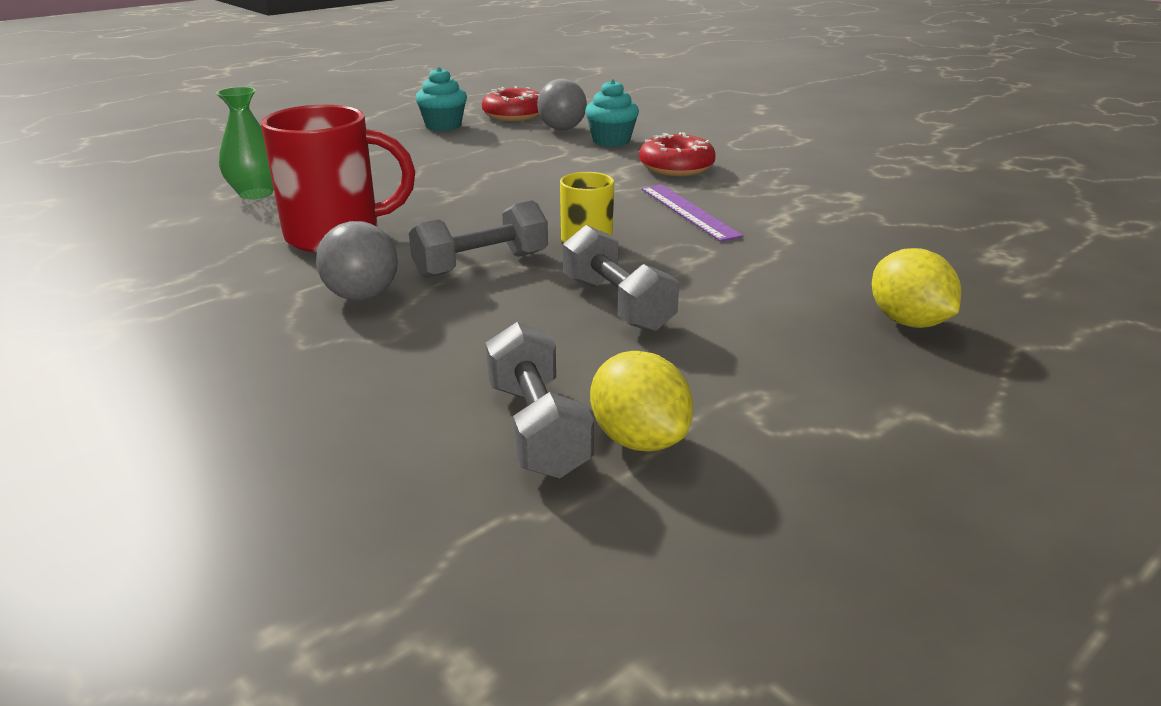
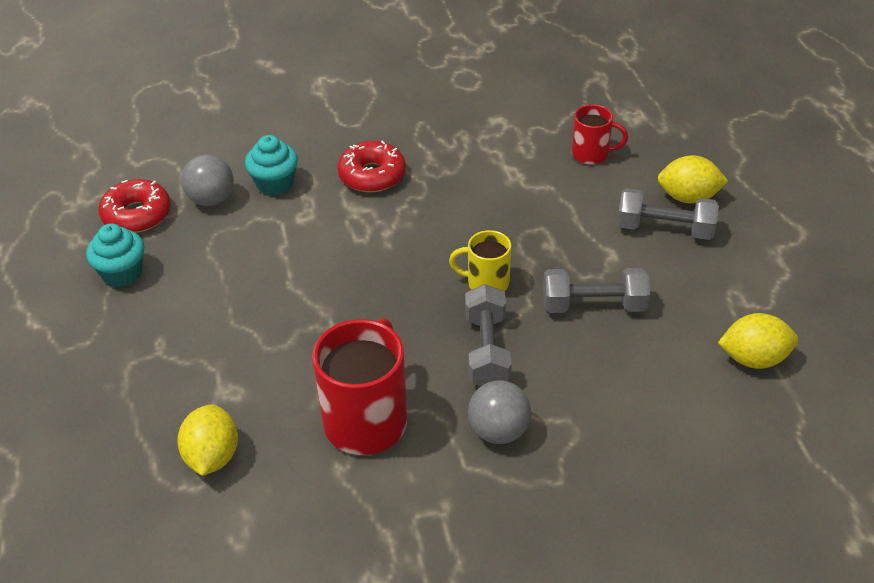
camera: 60 degrees left, 15 degrees up
green vase [216,87,274,199] -> yellow lemon [177,404,238,476]
grey dumbbell [485,322,594,478] -> grey dumbbell moved to [617,188,719,240]
purple ruler [641,185,743,242] -> none
none -> red mug [572,105,628,165]

